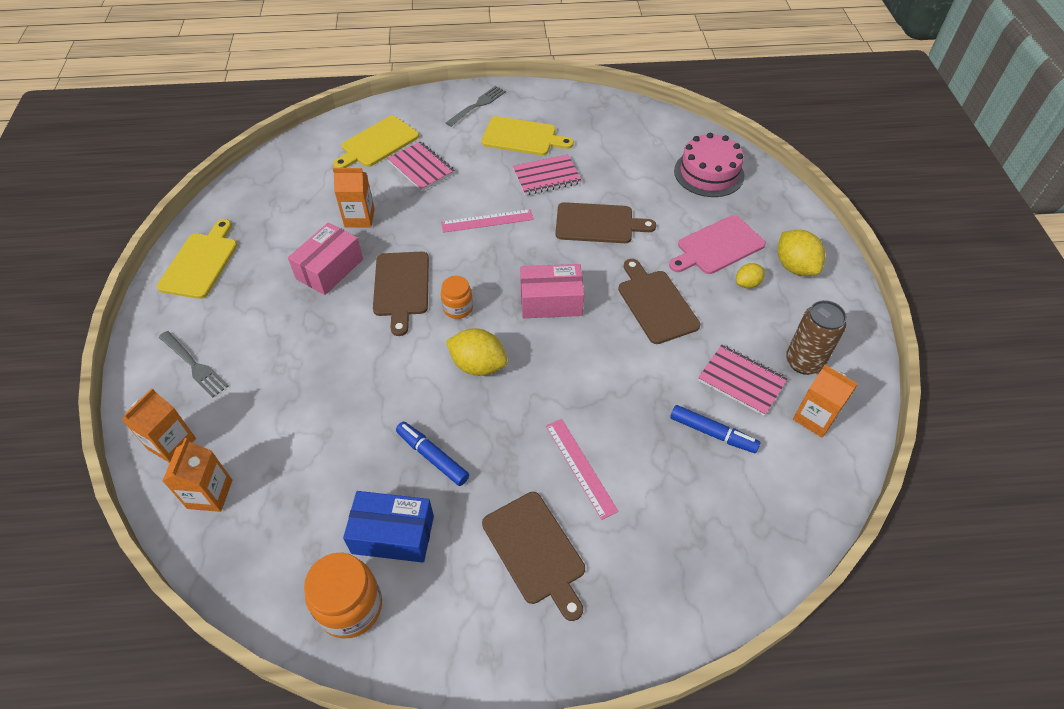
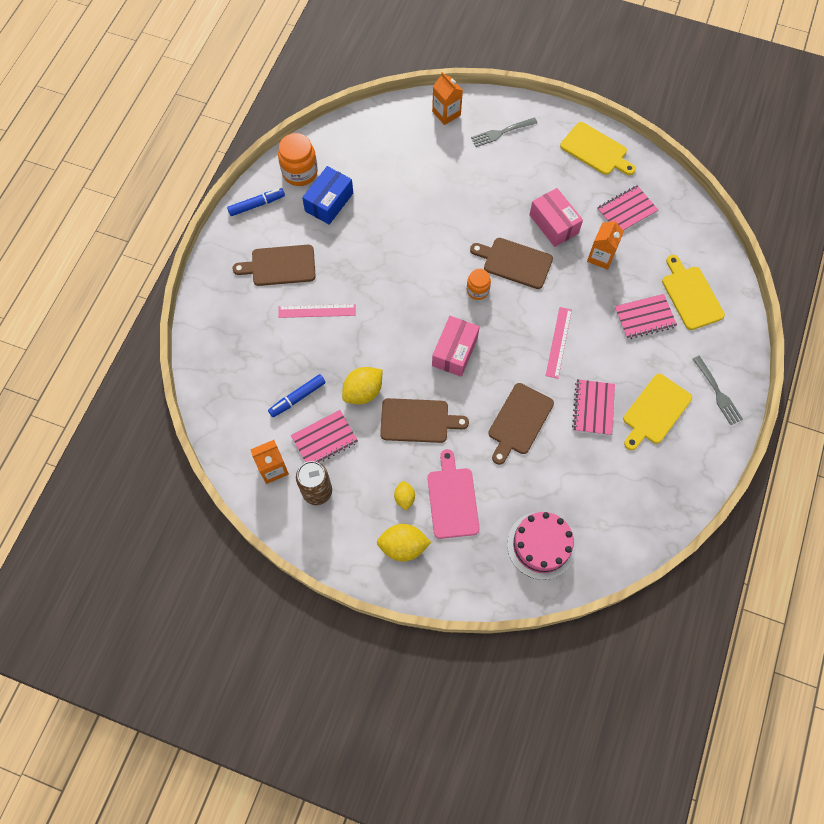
camera: 115 degrees right, 15 degrees up
orange carton [163,438,232,512] -> none
blue marker [396,422,469,486] -> blue marker moved to [227,188,285,216]
yellow lemon [446,328,507,376] -> yellow lemon moved to [342,367,382,404]
none -> pink notebook [597,185,658,231]

